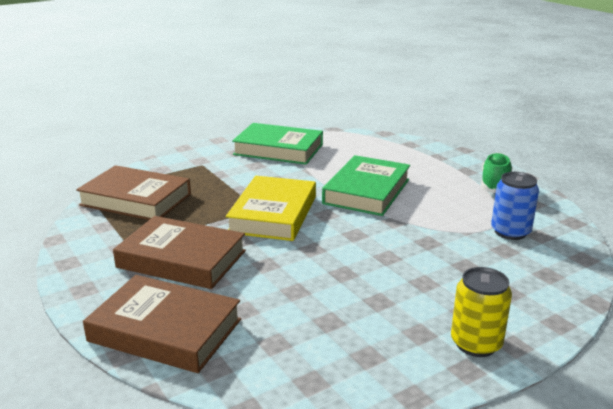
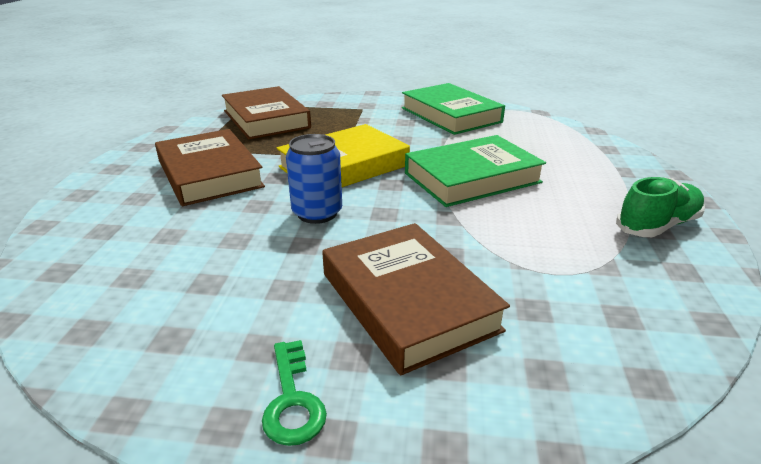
camera: 40 degrees right, 5 degrees up
brown book [83,275,241,373] -> brown book moved to [322,223,510,375]
yellow can [451,267,512,357] -> green key [262,340,327,446]
blue can [491,172,539,240] -> blue can moved to [286,134,342,224]

